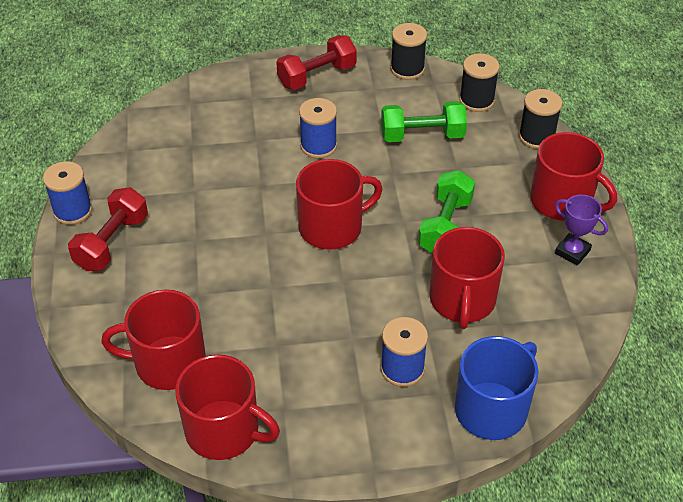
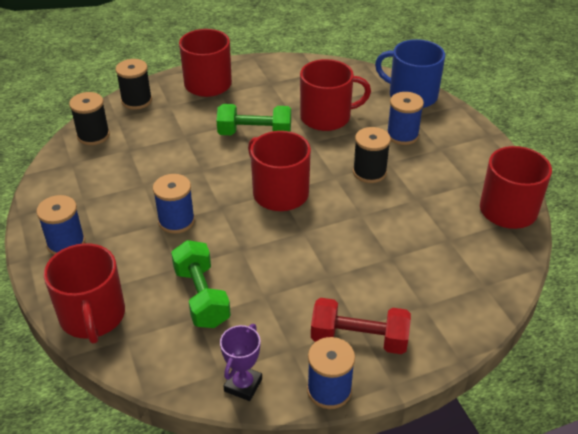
camera: 105 degrees left, 5 degrees down
red mug [101,290,206,390] -> red mug moved to [44,243,125,344]
red dumbbell [276,35,357,90] -> blue spool [36,195,85,255]
green dumbbell [381,101,467,142] -> green dumbbell moved to [171,240,231,328]
black spool [391,23,427,80] -> black spool moved to [353,127,391,183]
purple trophy [555,195,608,266] -> purple trophy moved to [220,324,262,401]

